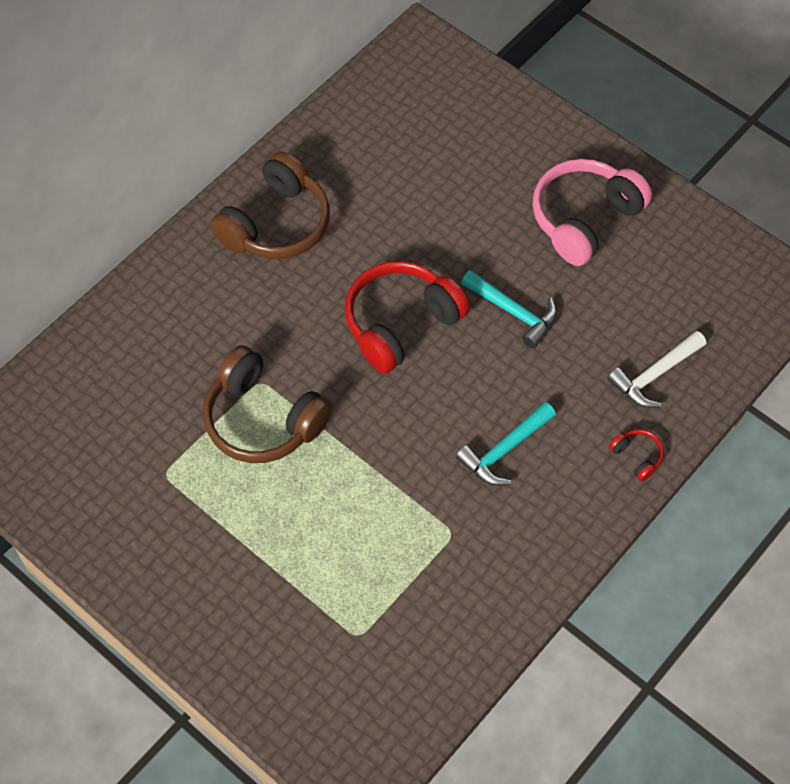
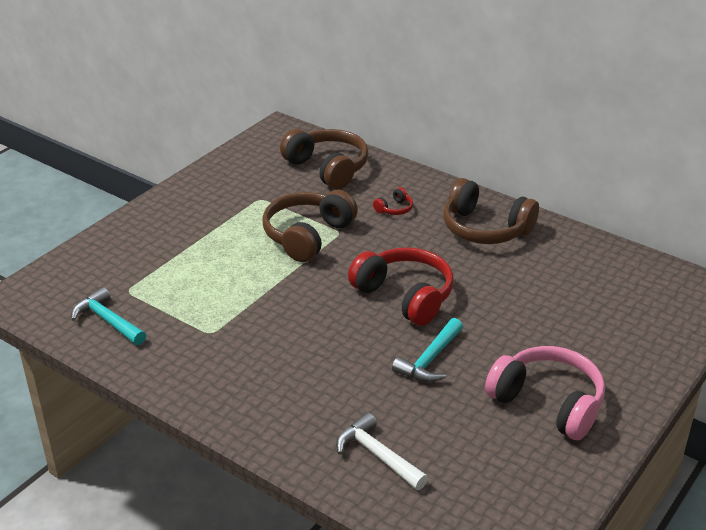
camera: 85 degrees right, 25 degrees down
turquoise hammer [456,402,556,486] -> turquoise hammer moved to [71,287,146,345]
red headphones [609,430,664,482] -> red headphones moved to [373,187,413,215]
none -> brown headphones [280,129,368,189]

